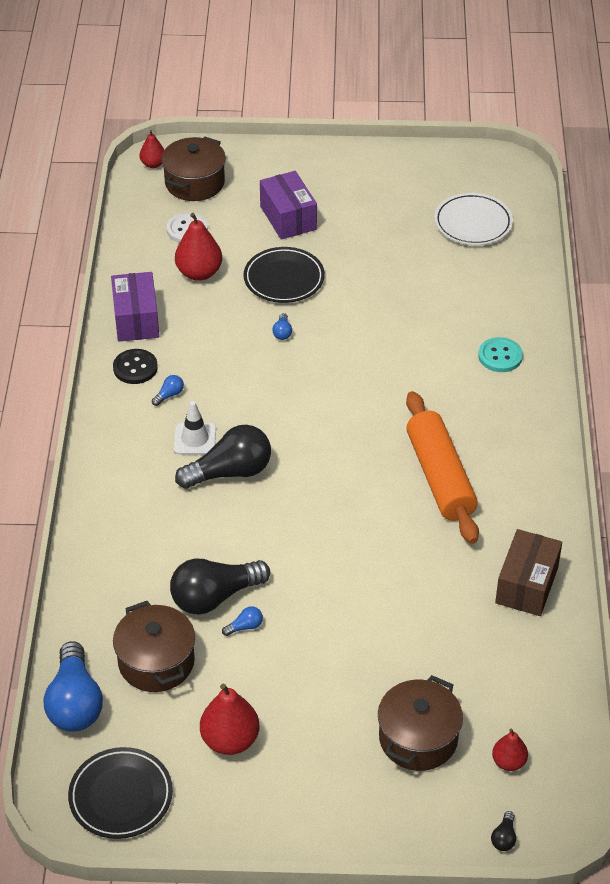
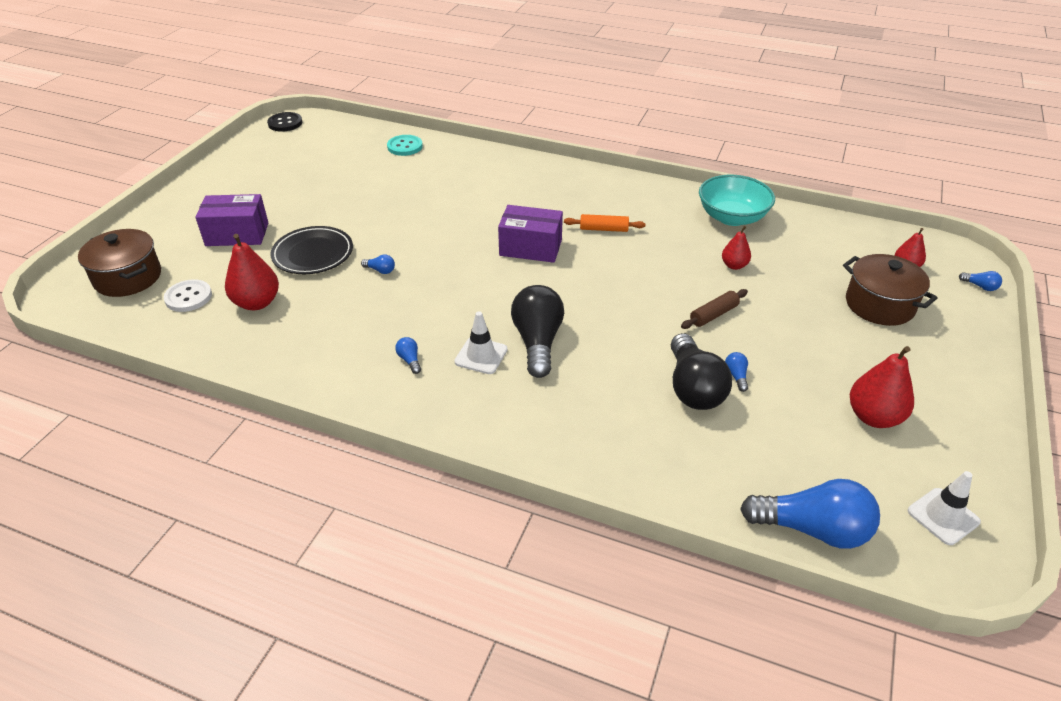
camera: 70 degrees left, 5 degrees down
black plate [68,747,173,839] -> white traffic cone [908,471,981,545]
purple box [111,272,159,342] -> purple box moved to [498,205,563,263]
black button [113,349,158,384] -> black button moved to [267,112,302,132]
brown pot [113,601,195,692] -> none
red pear [140,130,164,168] -> red pear moved to [722,226,751,270]
orange rolling pin [406,391,479,544] -> orange rolling pin [564,214,645,232], size x0.47
white plate [434,193,513,245] -> none
turquoise button [478,337,523,372] -> turquoise button moved to [387,135,423,156]
black light bulb [491,811,516,851] -> blue light bulb [959,271,1002,291]
brown box [495,529,562,616] -> turquoise bowl [699,175,775,226]
none -> brown rolling pin [681,289,748,329]

